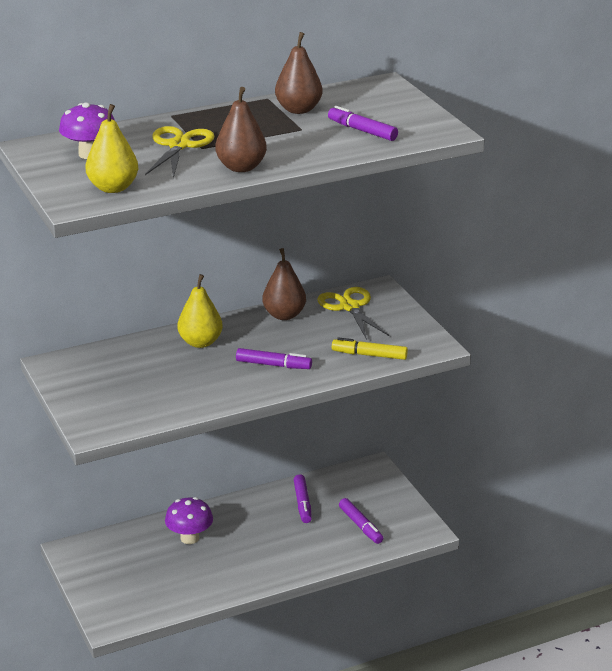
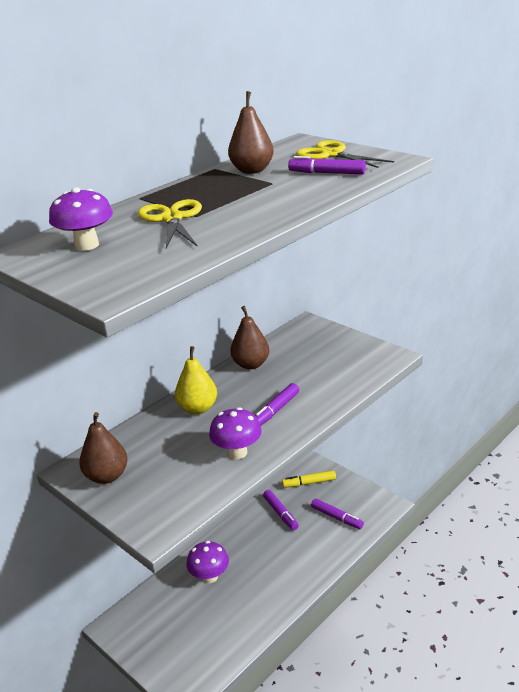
camera: 20 degrees left, 0 degrees up
yellow pear [85,104,138,193] -> none
brown pear [215,87,267,172] -> brown pear moved to [79,412,128,484]
purple marker [236,348,312,369] -> purple marker turned 135 degrees clockwise [255,383,299,426]
yellow scissors [317,287,389,340] -> yellow scissors moved to [296,140,394,168]
yellow marker [332,337,408,360] -> yellow marker moved to [282,470,336,488]
none -> purple mushroom [209,407,262,459]

